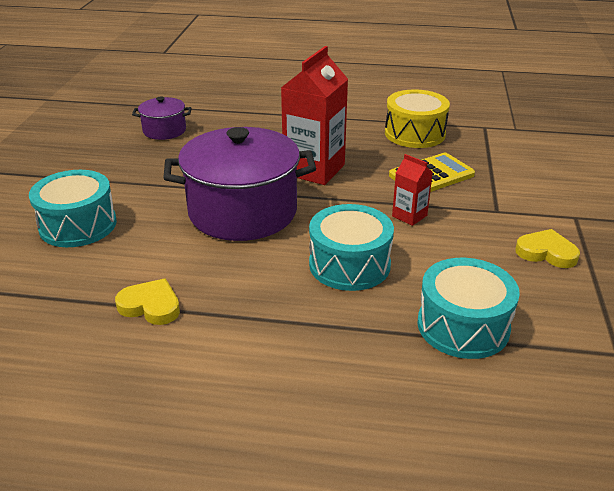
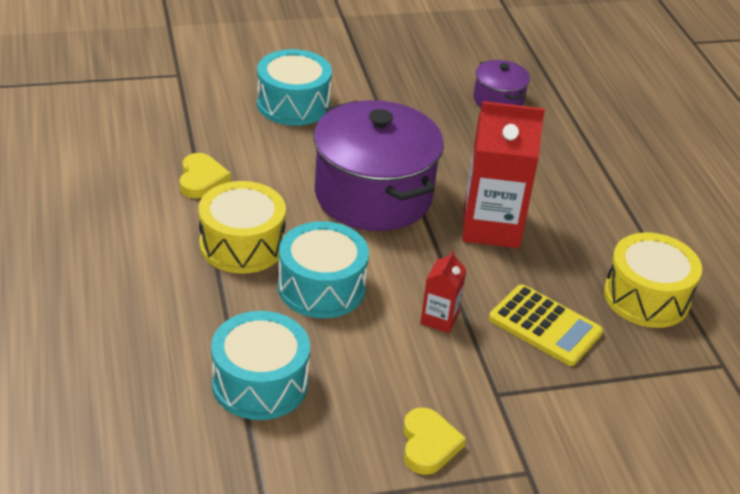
camera: 65 degrees right, 5 degrees up
none -> yellow drum [199,181,286,274]

